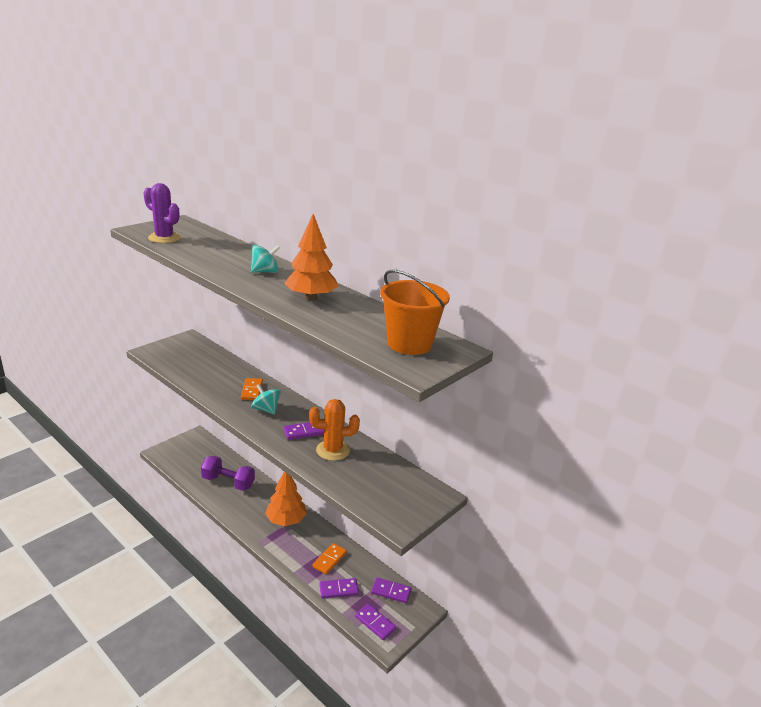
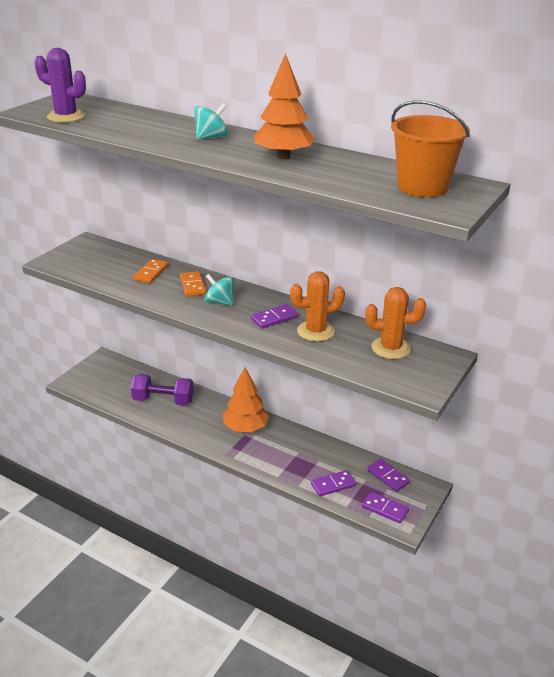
camera: 10 degrees left, 5 degrees up
orange domino [312,543,347,575] -> orange domino moved to [133,259,169,283]
purple domino [371,577,412,603] -> purple domino turned 45 degrees clockwise [367,459,410,492]
none -> orange cactus [365,287,426,359]

